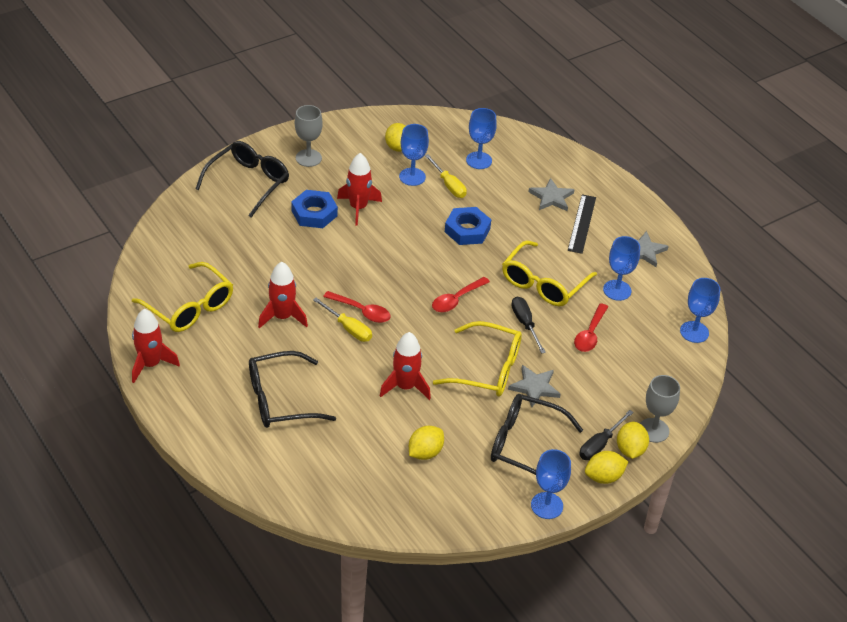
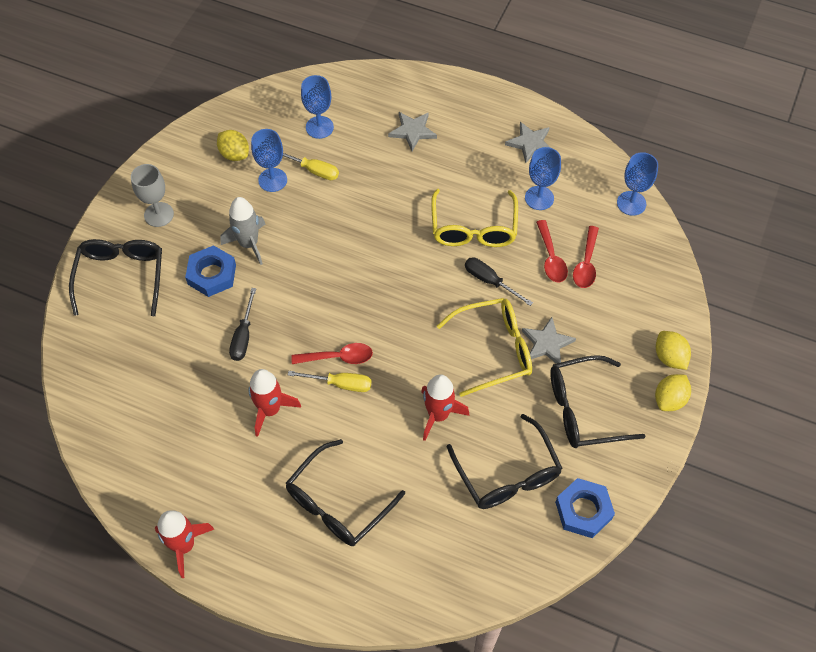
camera: 30 degrees left, 15 degrees up
yellow glasses [132,262,233,332] -> none
red rocket [337,153,382,226] -> grey rocket [220,197,266,265]
yellow lemon [409,426,444,460] -> black glasses [447,414,562,509]
red spoon [432,277,490,312] -> red spoon moved to [573,226,599,288]
blue nut [445,207,491,245] -> blue nut moved to [555,478,615,538]
blue goblet [531,449,571,519] -> none
black ruler [568,194,596,254] -> none
black screwdriver [579,410,634,460] -> black screwdriver moved to [229,288,256,361]
grey goblet [640,375,680,443] -> none

